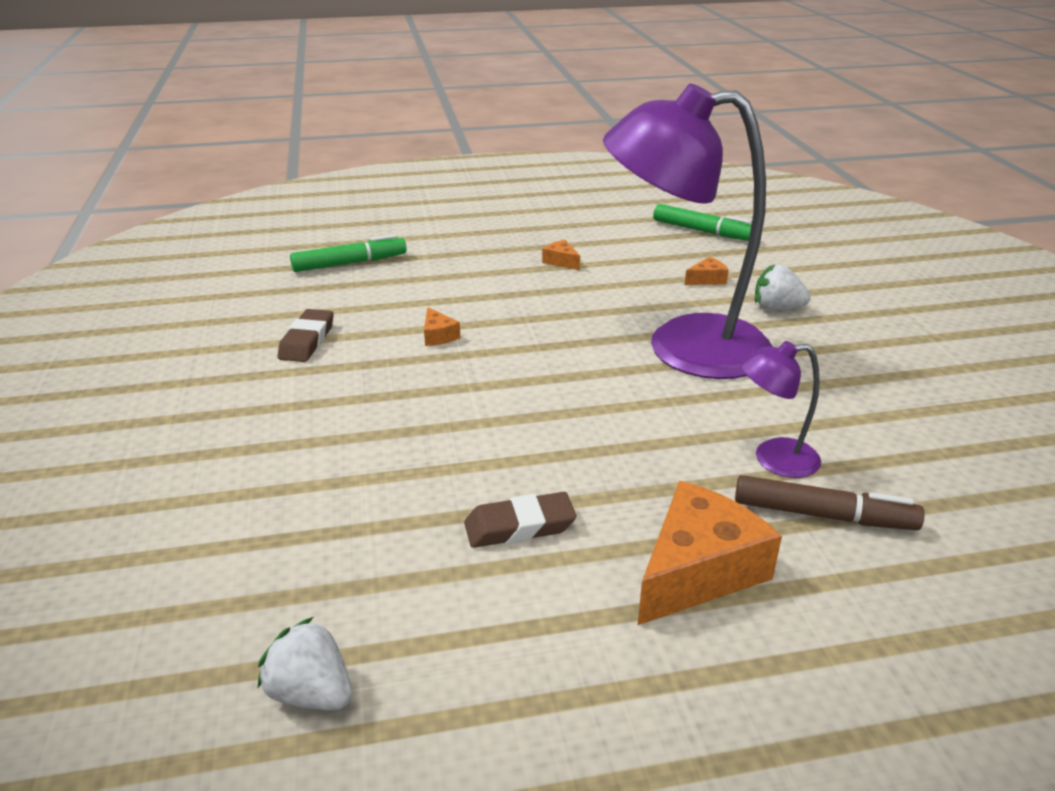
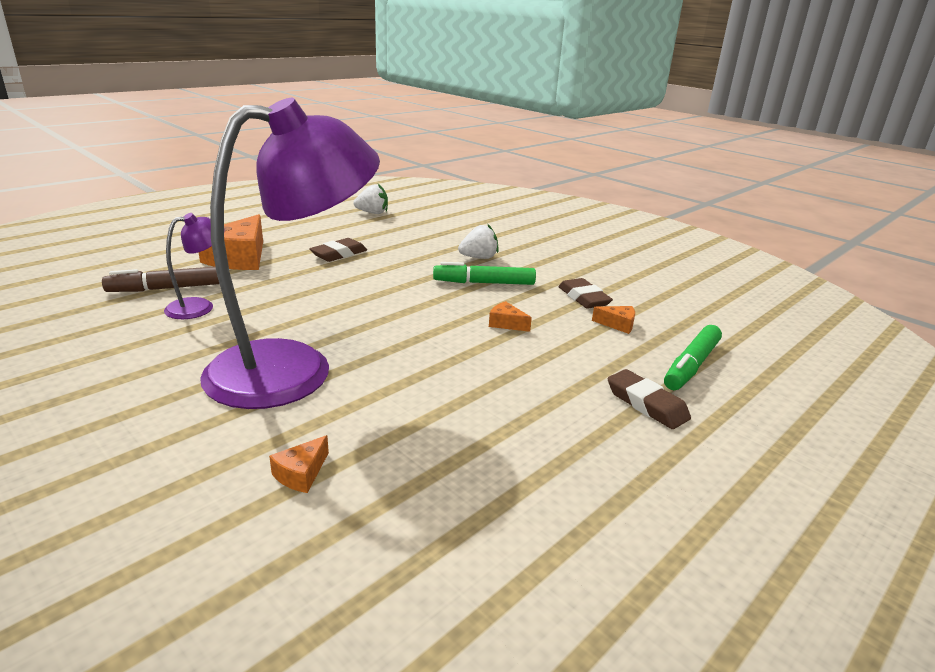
camera: 145 degrees right, 5 degrees down
orange cheese [542,240,580,270] -> orange cheese moved to [592,306,635,334]
green marker [653,204,751,241] -> green marker moved to [433,262,536,285]
white strawberry [755,264,811,310] -> white strawberry moved to [458,224,499,259]
none -> brown eraser [608,369,691,429]

